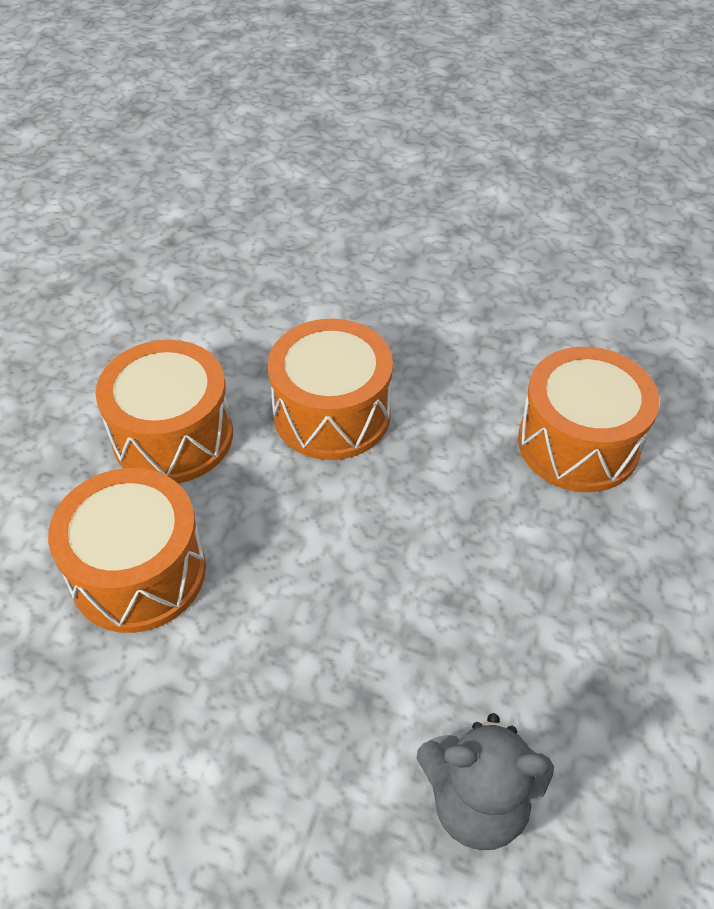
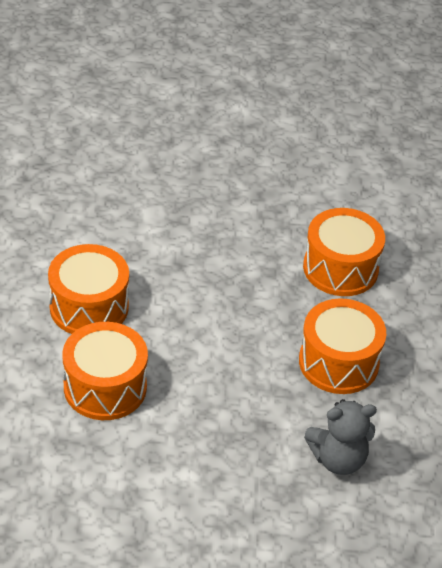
camera: 20 degrees left, 5 degrees down
orange drum [268,319,393,460] -> orange drum moved to [299,298,386,394]

